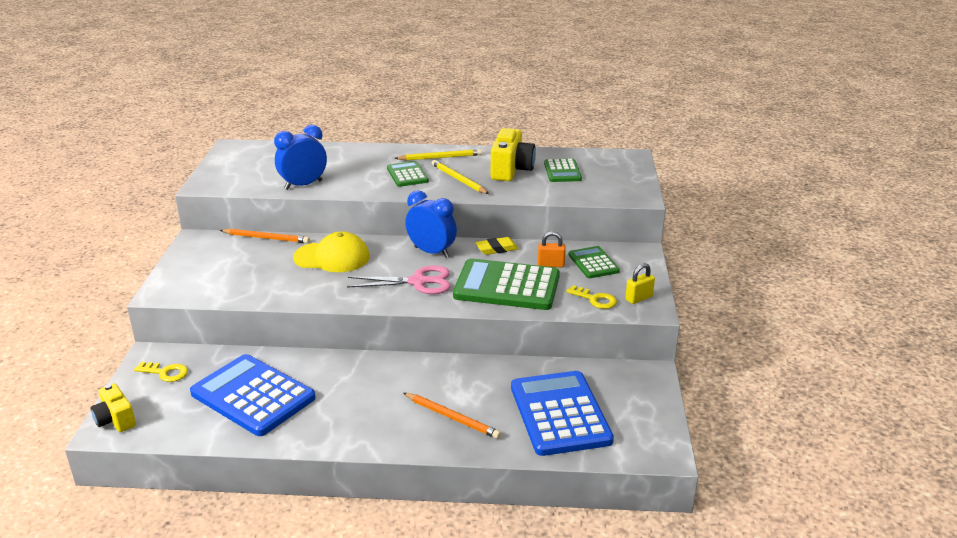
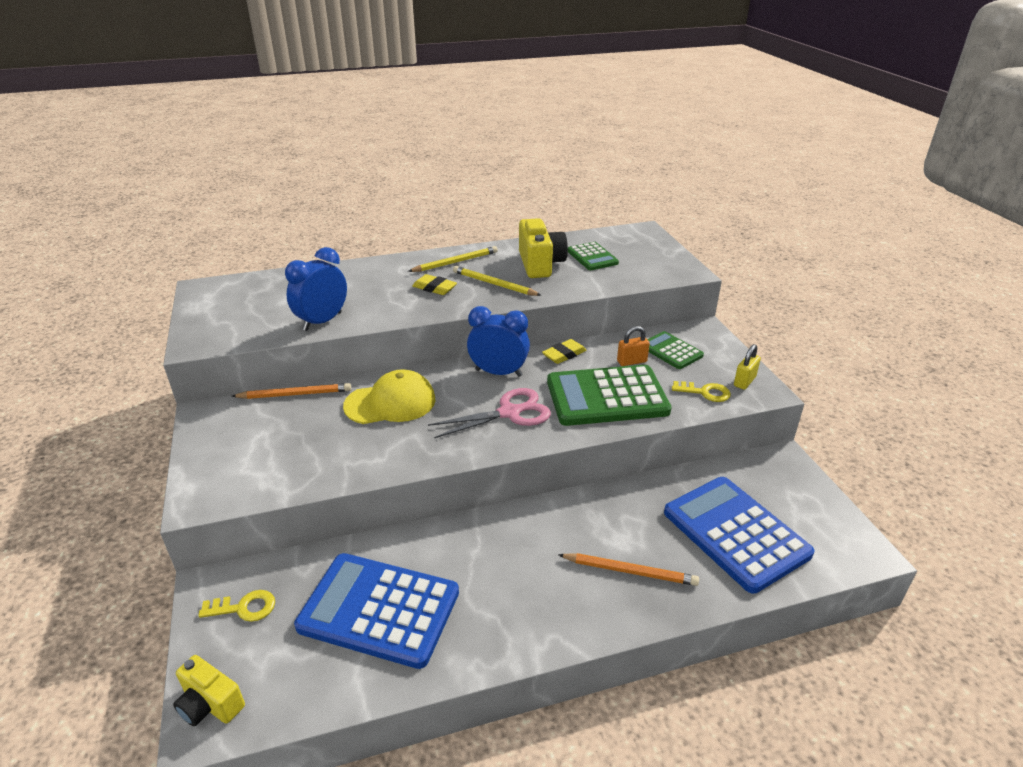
camera: 20 degrees left, 5 degrees up
green calculator [387,161,429,187] -> yellow eraser [412,274,457,295]

